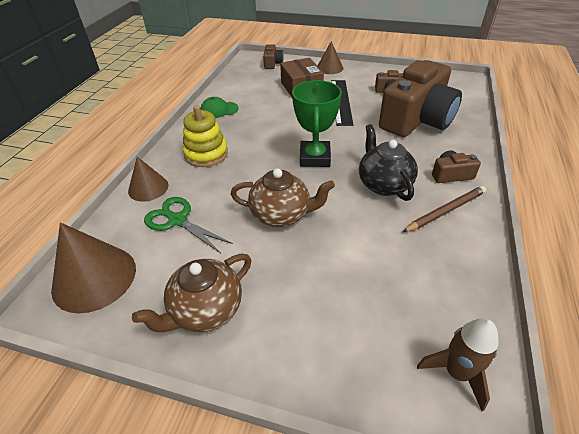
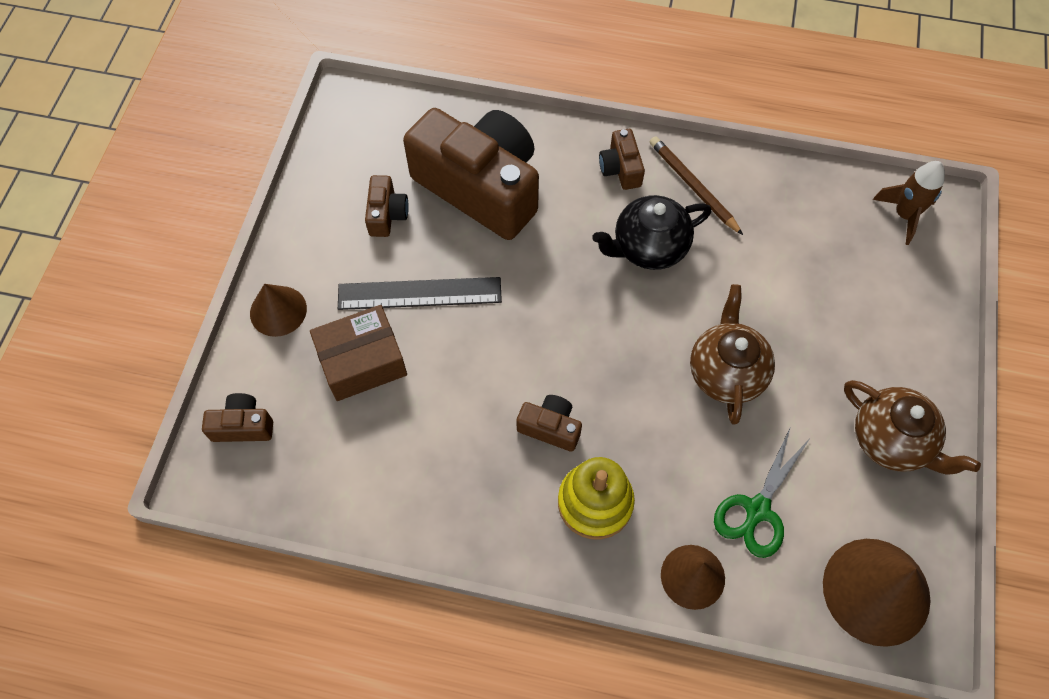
camera: 95 degrees left, 20 degrees up
green cap [200,97,239,118] -> none
green trophy [292,80,342,167] -> none
none -> brown camera [517,395,582,452]

